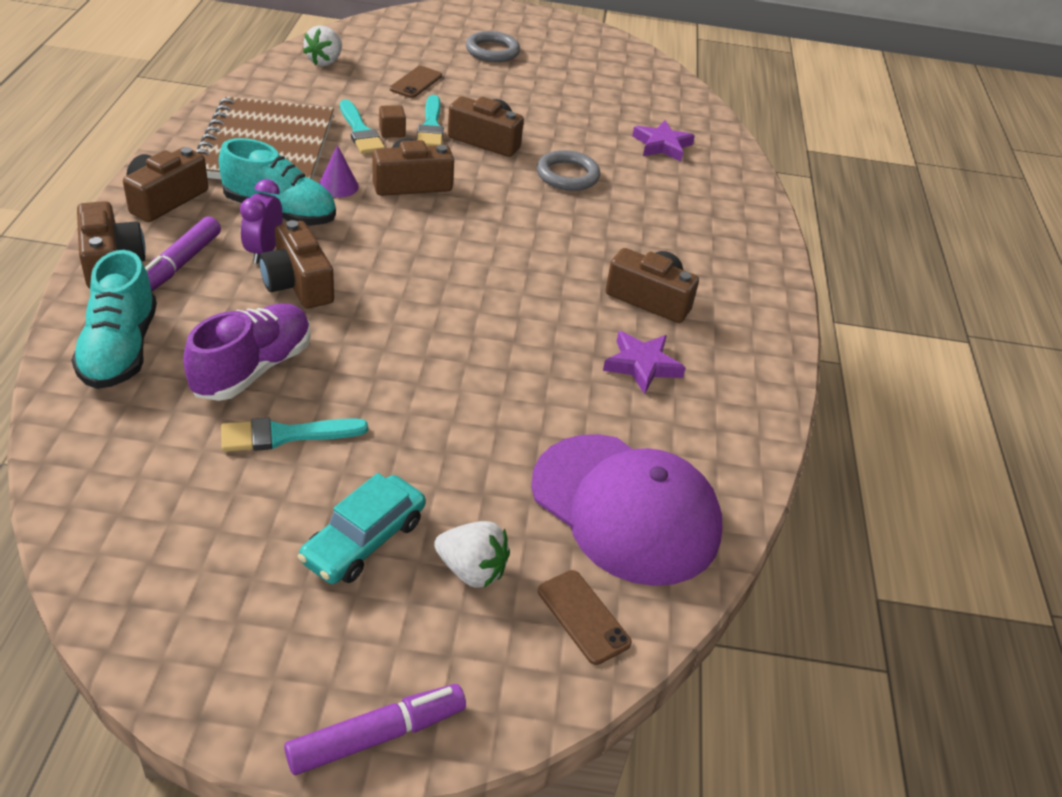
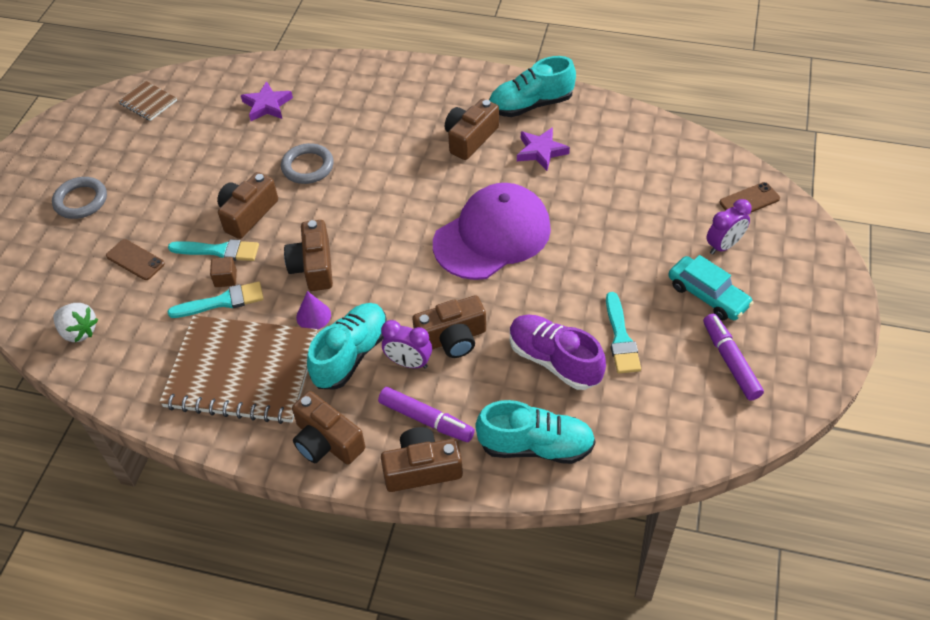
camera: 75 degrees left, 10 degrees up
purple marker [284,684,466,775] -> purple marker moved to [703,314,764,401]
white strawberry [434,521,510,588] -> purple clock [707,199,752,255]
purple cap [531,434,723,586] -> purple cap moved to [433,183,551,280]
none -> brown notebook [118,80,177,121]
none -> turquoise shoe [489,56,576,117]

